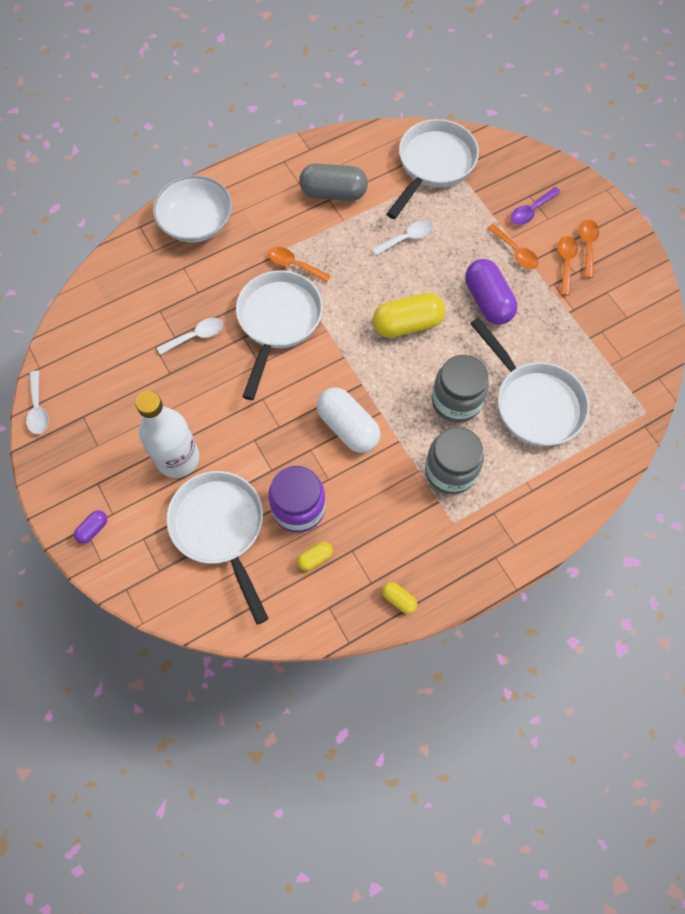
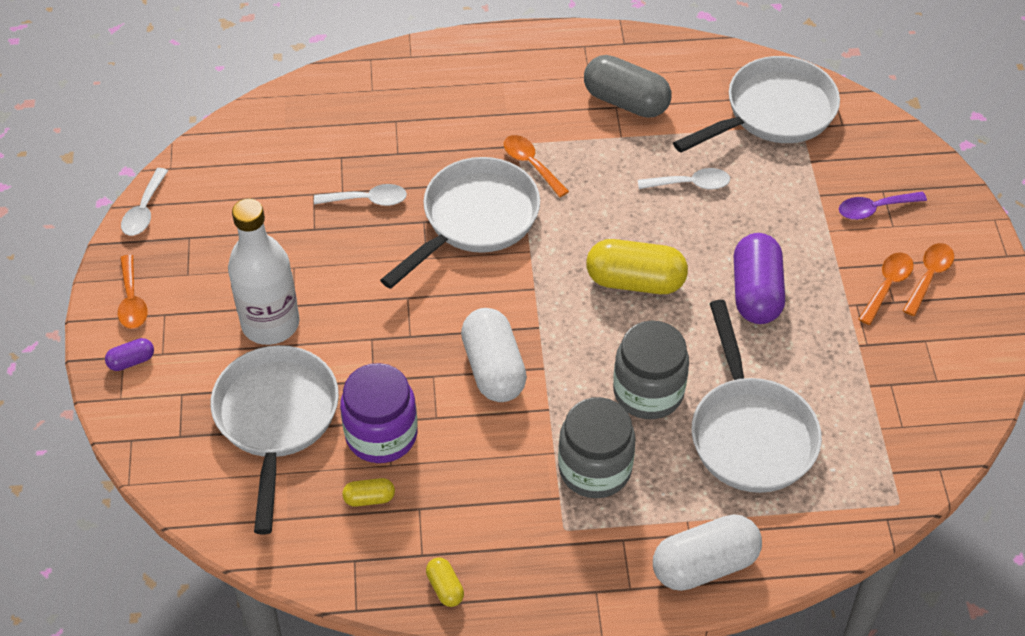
camera: 25 degrees right, 15 degrees down
white bowl [153,175,232,242] -> none
orange spoon [487,224,539,269] -> orange spoon moved to [118,255,148,329]
none -> white capsule [653,514,762,591]

